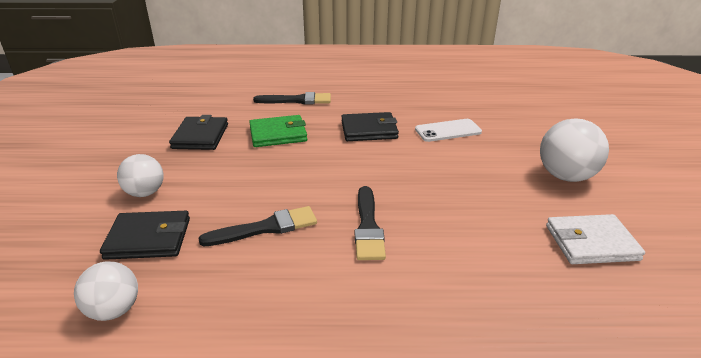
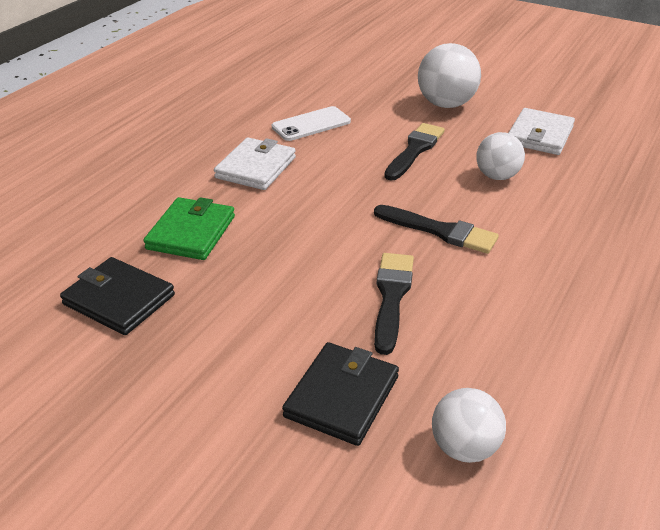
camera: 60 degrees left, 5 degrees up
white ball [117,154,164,197] -> white ball moved to [476,132,525,180]
black brush [253,92,331,104] -> black brush moved to [384,123,445,180]
black wallet [341,112,399,141] -> white wallet [214,137,296,190]
white phone [415,119,482,142] -> white phone turned 45 degrees clockwise [272,106,351,141]

